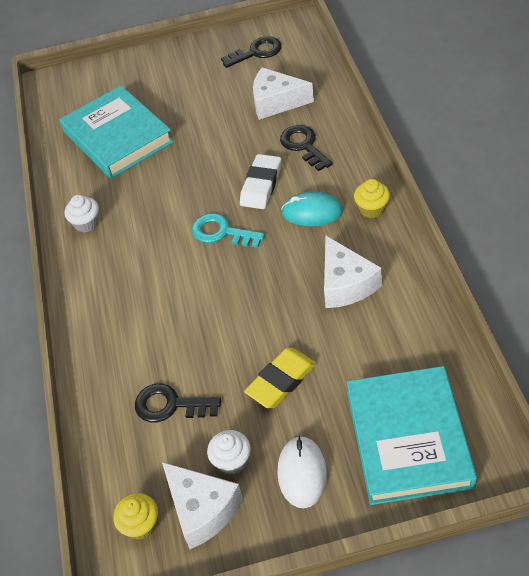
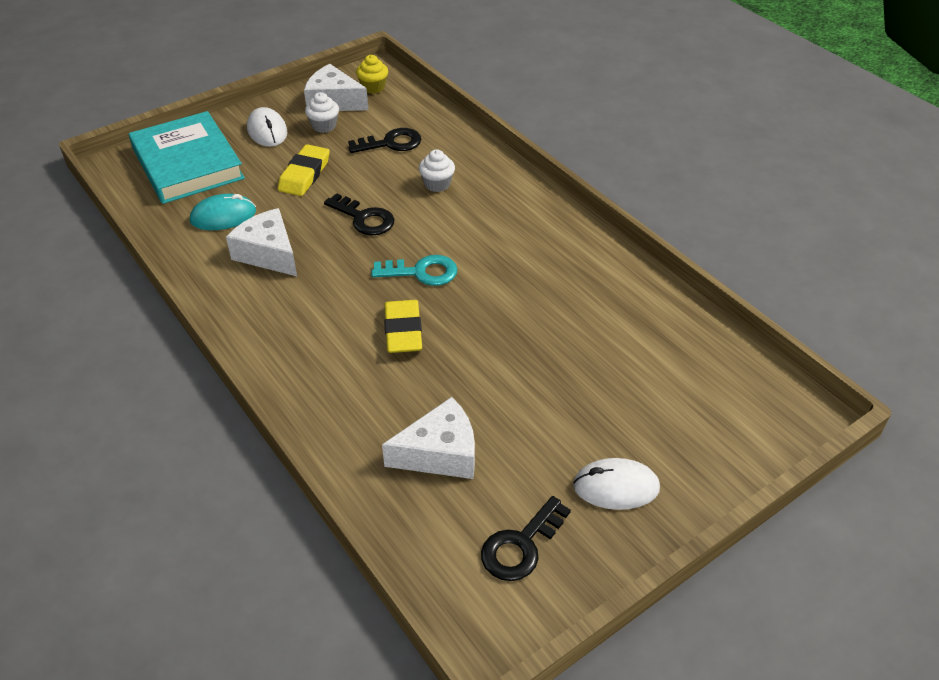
camera: 150 degrees right, 5 degrees down
turquoise book [60,86,174,179] -> none
white cupcake [65,195,99,232] -> white cupcake moved to [419,149,455,192]
white eraser [240,154,281,209] -> yellow eraser [384,300,422,353]
black key [280,125,332,171] -> black key moved to [324,193,395,236]
turquoise mouse [281,191,343,226] -> turquoise mouse moved to [190,194,256,230]
yellow cupcake [354,179,390,218] -> none
none -> white mouse [573,458,660,510]

